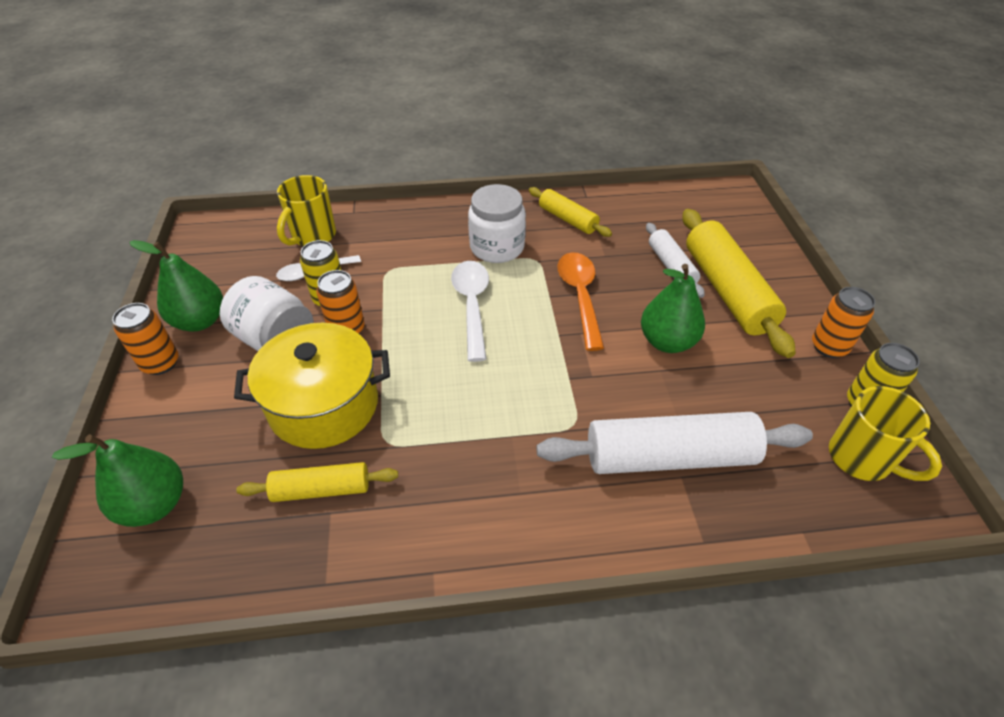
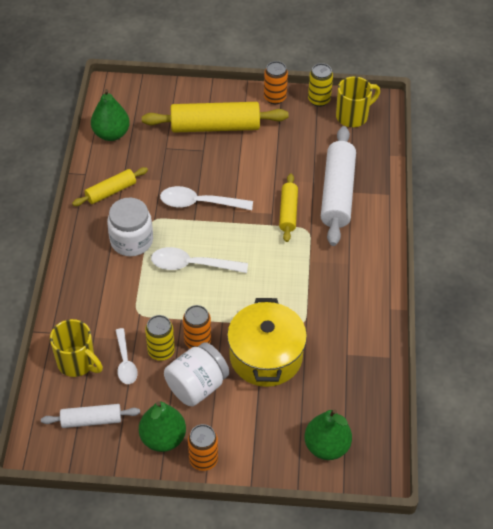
camera: 80 degrees left, 5 degrees up
yellow rolling pin [237,462,398,502] -> yellow rolling pin moved to [279,174,298,242]
orange spoon [557,252,604,351] -> white spoon [160,186,253,210]
green pear [641,264,705,353] -> green pear moved to [91,89,130,141]
white rolling pin [646,223,705,298] -> white rolling pin moved to [41,404,140,428]

